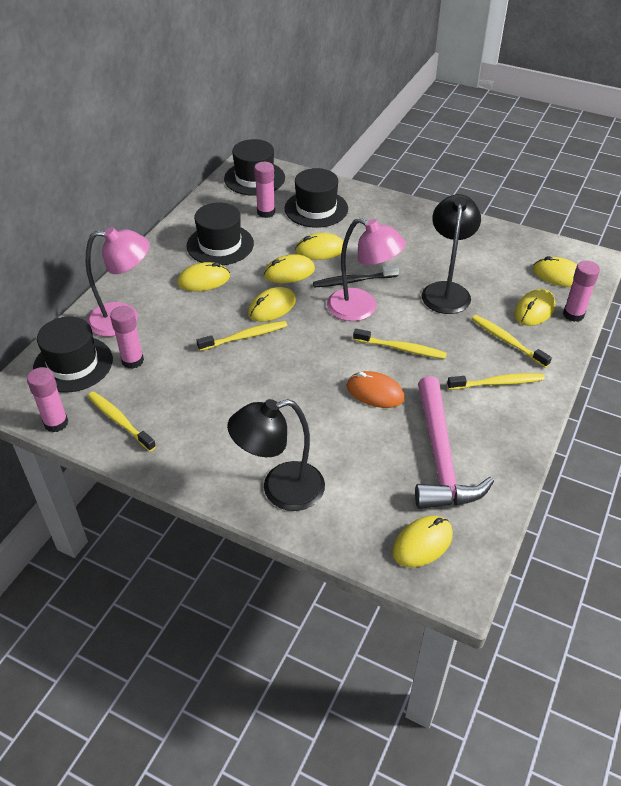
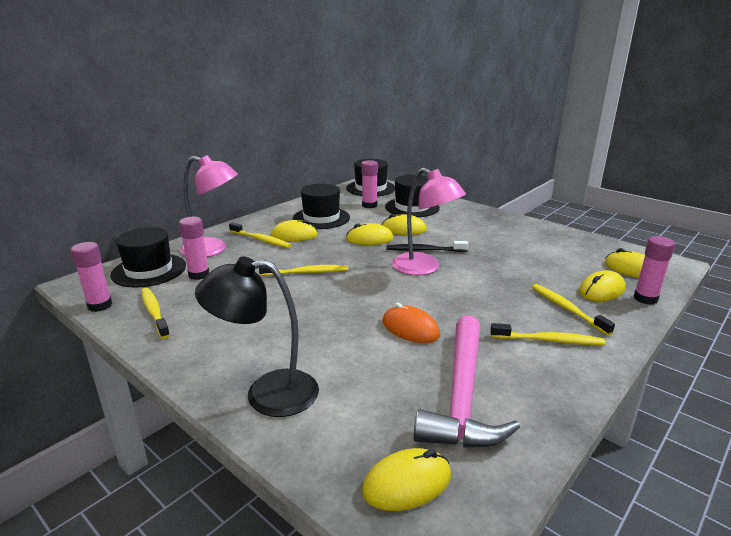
camera: 15 degrees right, 20 degrees down
yellow mouse [248,287,296,322] -> none
yellow toothbrush [353,328,447,359] -> yellow toothbrush moved to [229,222,291,248]
black lamp [422,194,481,314] -> none

